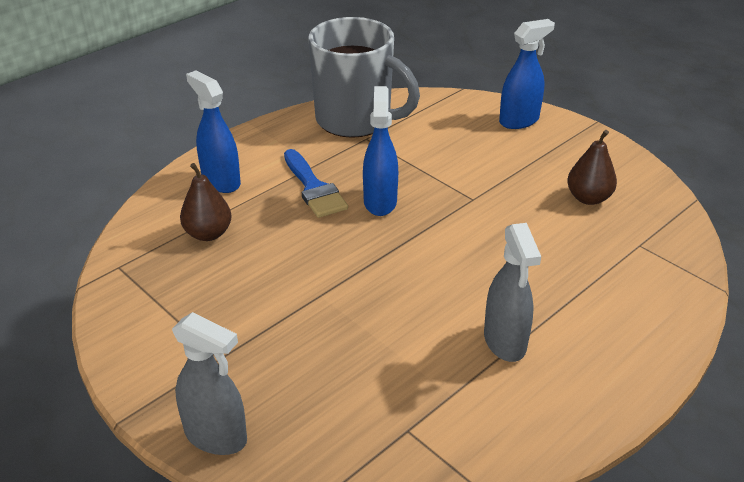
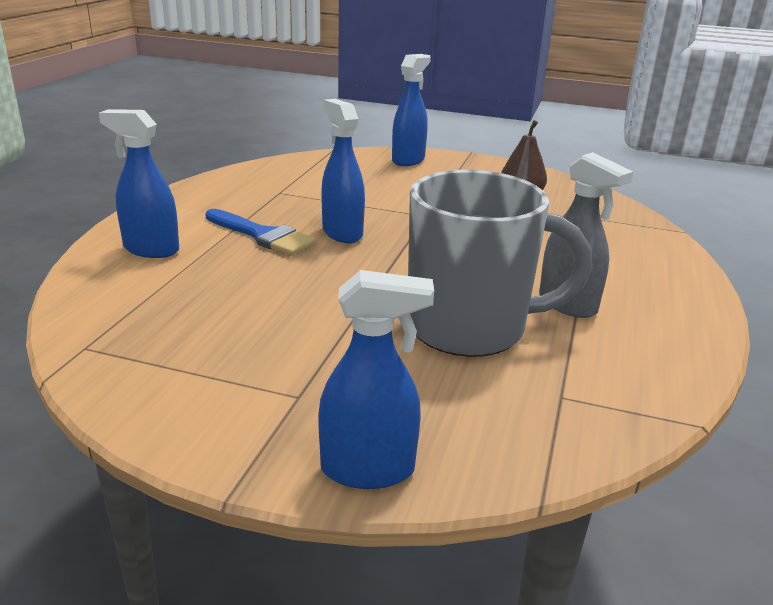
camera: 30 degrees left, 10 degrees down
grey spray bottle [172,312,247,455] -> blue spray bottle [318,270,434,489]
brown pear [180,163,232,241] -> none
grey mug [309,17,420,138] -> grey mug moved to [408,170,592,357]

